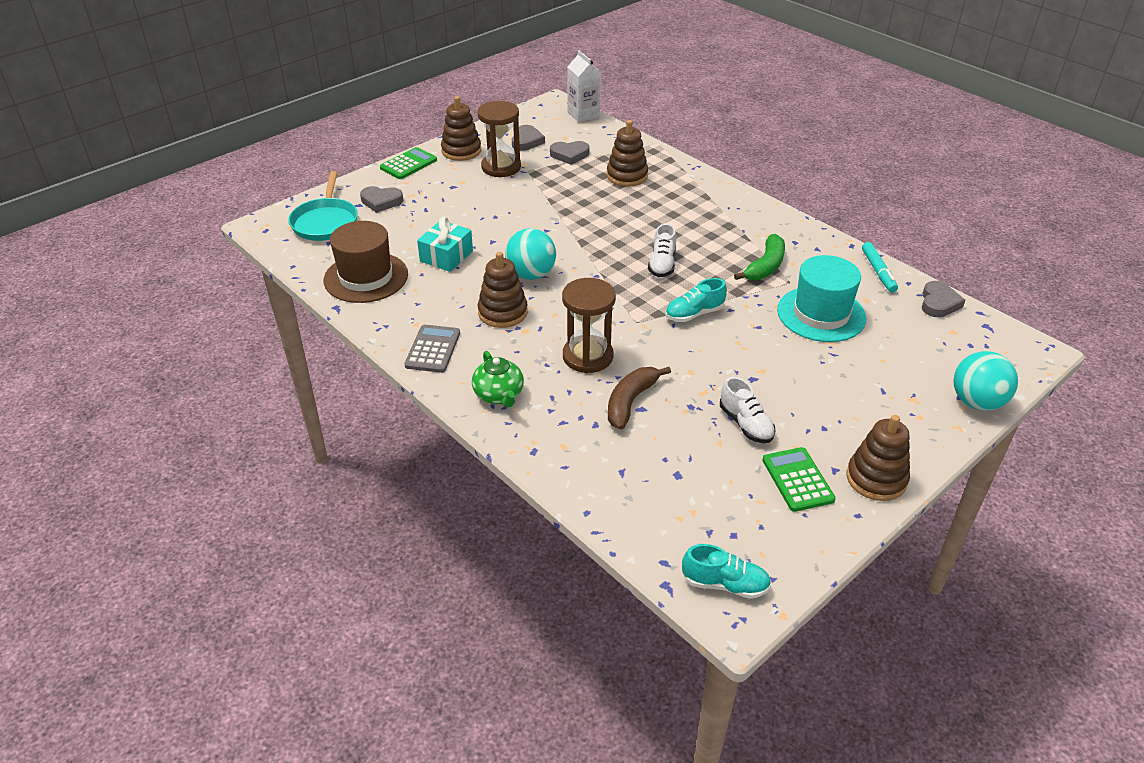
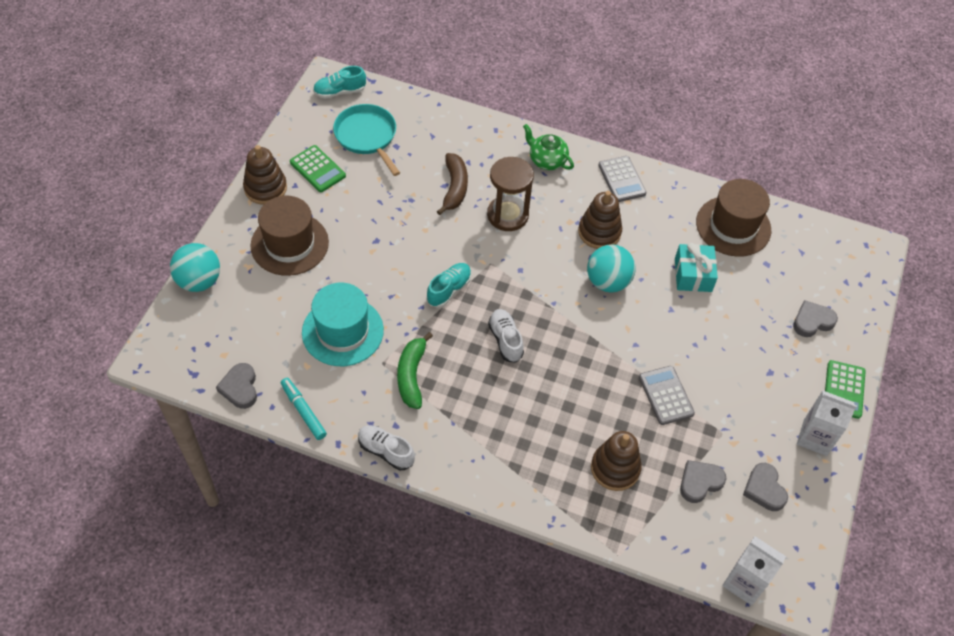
camera: 150 degrees right, 15 degrees up
turquoise pan [288,171,358,241] -> turquoise pan moved to [333,104,400,176]
brown stacking toy [441,96,481,161] -> white carton [797,390,857,456]
brown hourglass [478,101,521,177] -> none
white shoe [720,377,775,443] -> white shoe moved to [358,425,415,470]
none -> brown hat [250,196,329,276]
none -> grey calculator [639,366,695,425]

